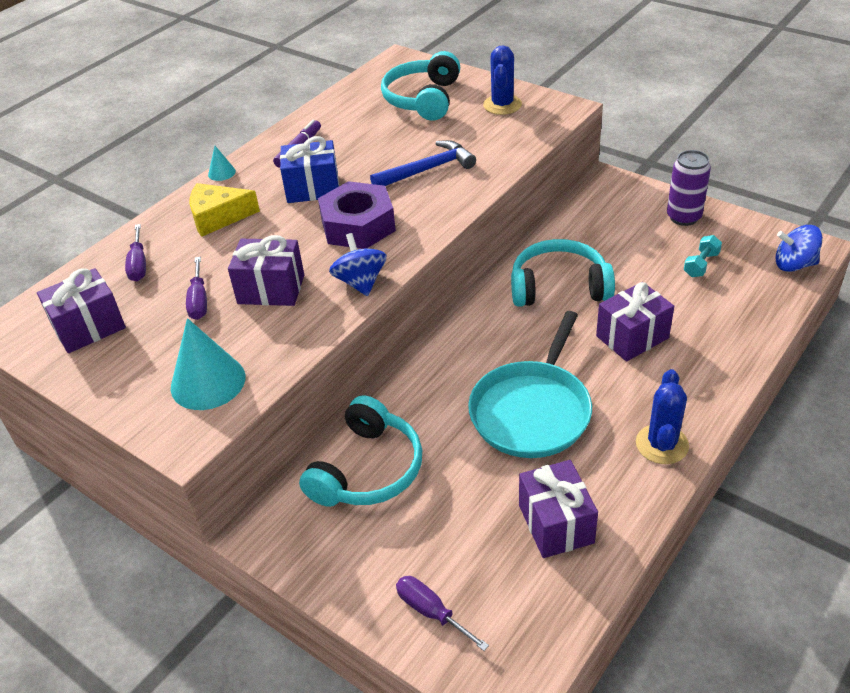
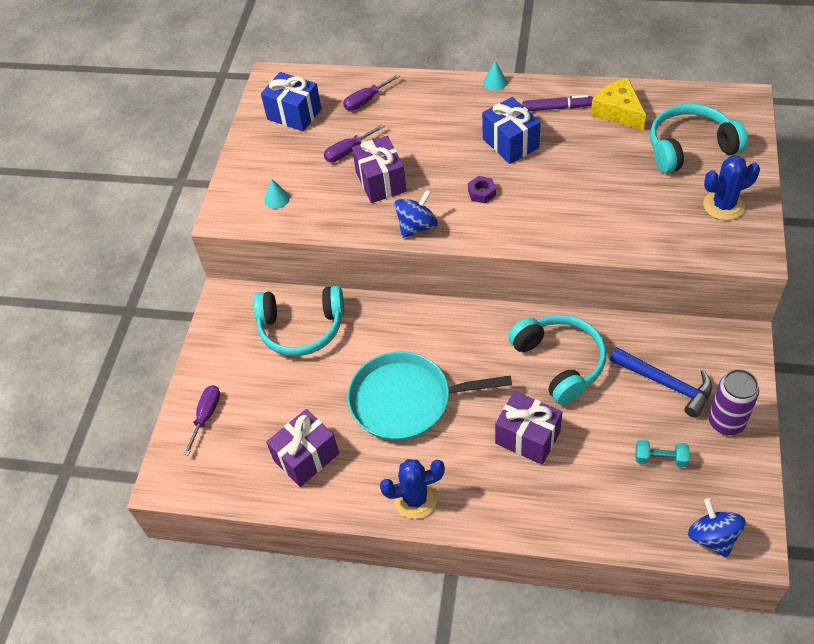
camera: 65 degrees right, 10 degrees up
purple gift [37,268,126,353] -> blue gift [261,72,322,131]
turquoise cone [171,318,245,410] -> turquoise cone [264,178,290,209], size x0.48
yellow cheese [189,183,260,237] -> yellow cheese moved to [591,78,646,130]
purple nut [318,181,396,249] -> purple nut [468,176,496,203], size x0.42
blue hammer [370,140,476,186] -> blue hammer moved to [610,347,712,418]

